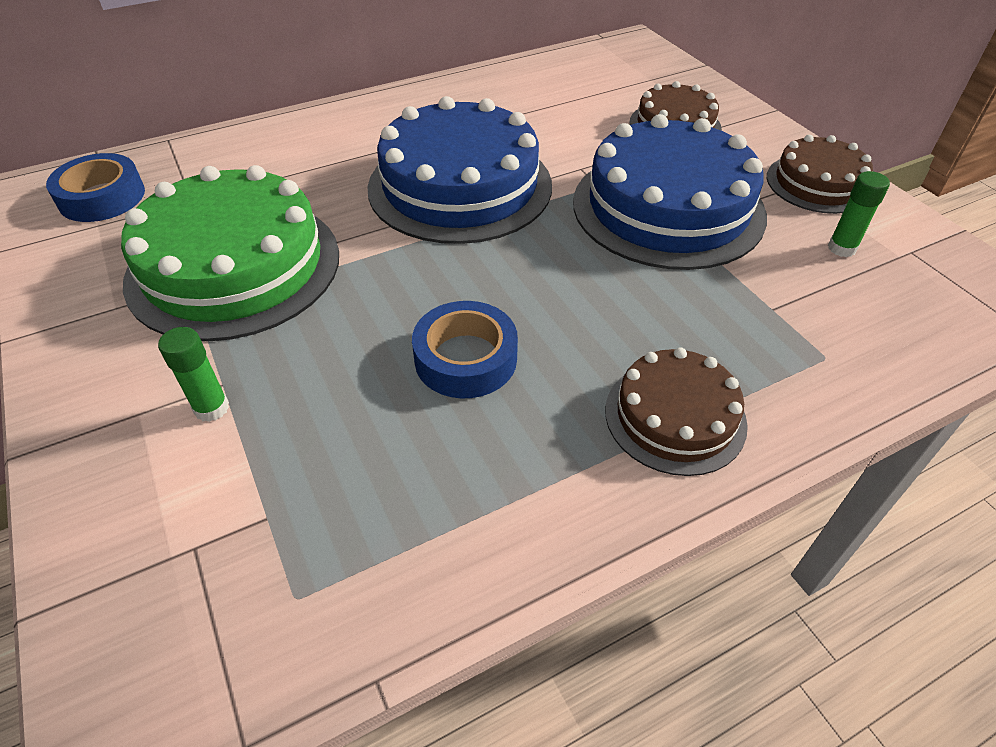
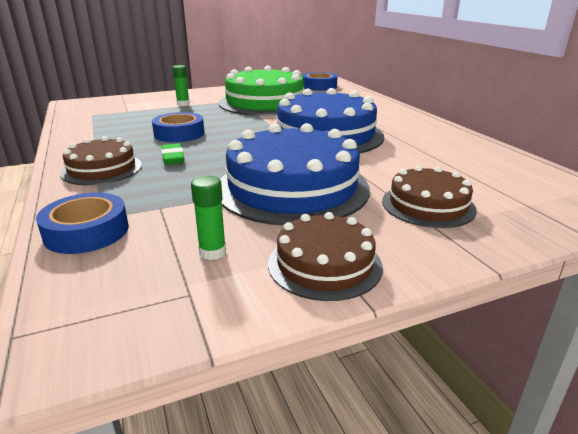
camera: 95 degrees right, 20 degrees down
none -> blue tape [36,193,129,254]
none -> green eraser [161,143,185,165]

